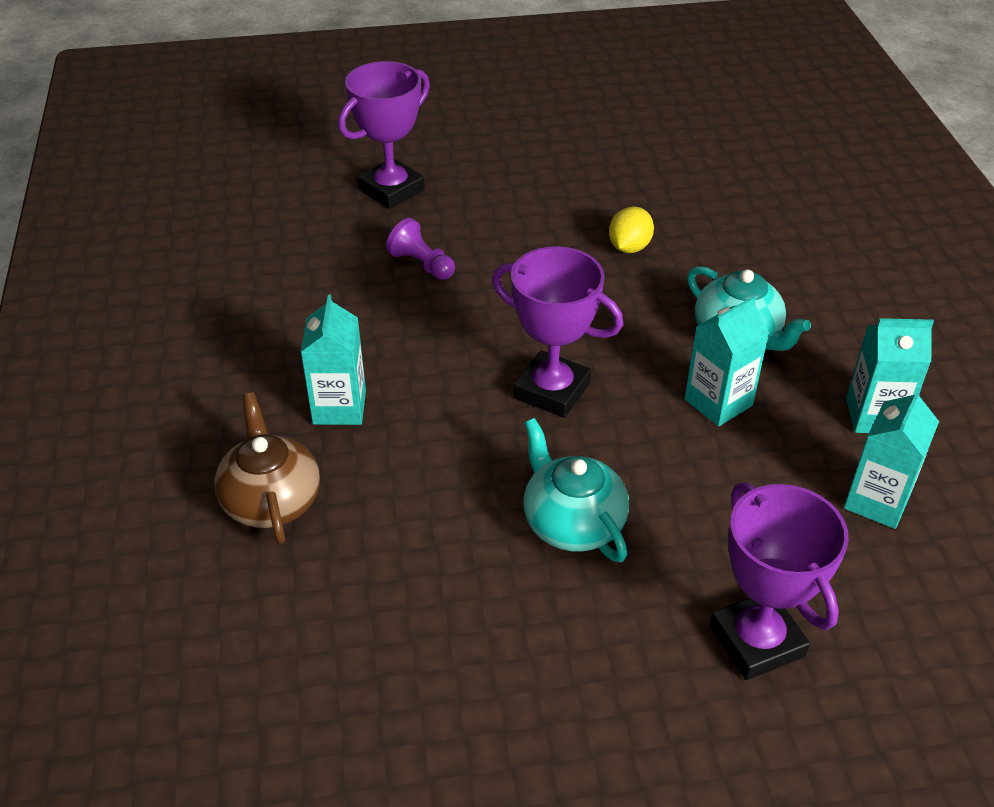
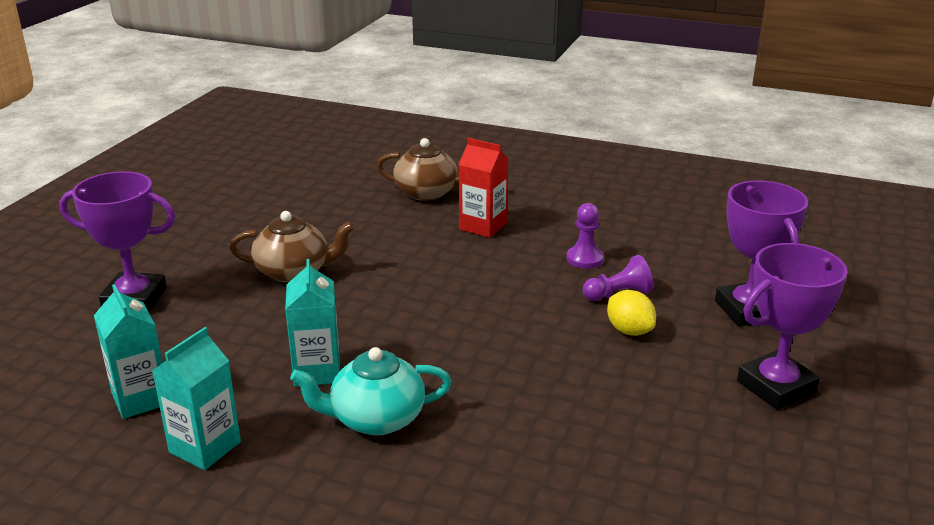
camera: 120 degrees right, 15 degrees down
turquoise carton [301,294,366,425] -> red carton [458,138,508,238]
purple trophy [492,246,623,418] -> purple trophy moved to [737,243,848,410]
turquoise teapot [524,418,629,562] -> brown teapot [230,211,355,283]
yellow lemon [609,206,654,253] -> yellow lemon moved to [607,290,656,336]
none -> purple pawn [567,203,604,269]

